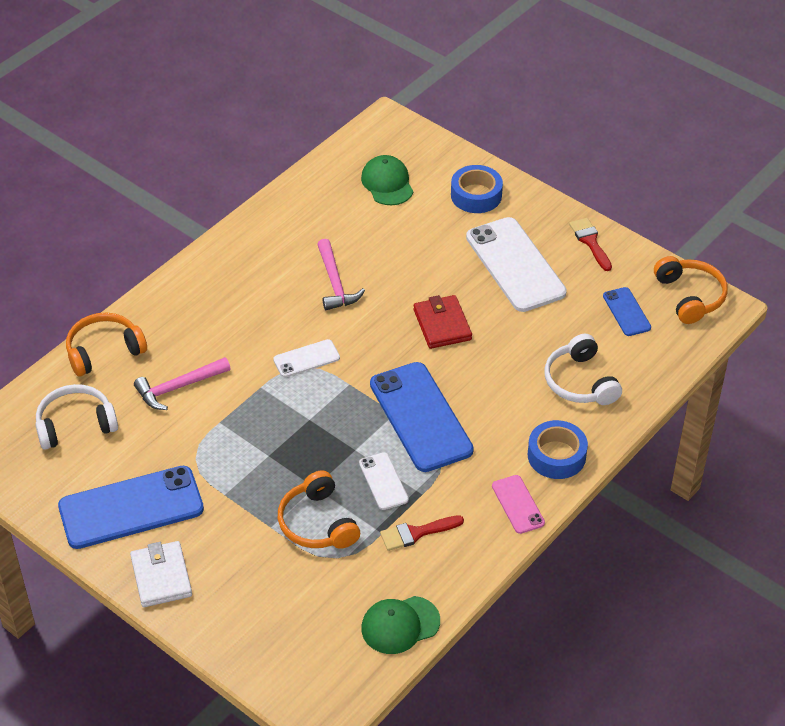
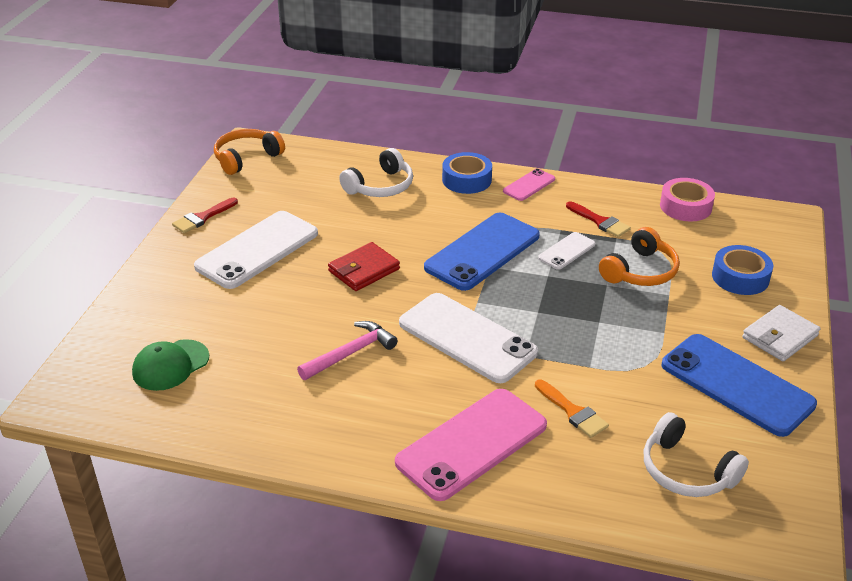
camera: 115 degrees left, 10 degrees down
orange headphones [66,312,147,376] -> none
pink hammer [134,357,231,410] -> orange brush [535,379,609,438]
white phone [273,339,340,377] -> white phone [399,293,538,383], size x2.03
green cap [361,596,440,654] -> pink tape [660,178,715,222]
blue tape [451,165,503,213] -> blue tape moved to [712,245,773,295]
blue phone [603,287,651,336] -> none
none -> pink phone [395,389,547,501]

